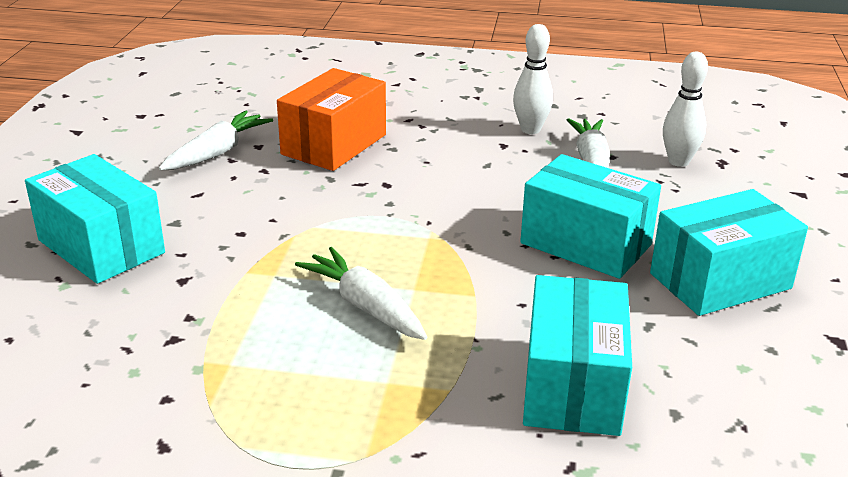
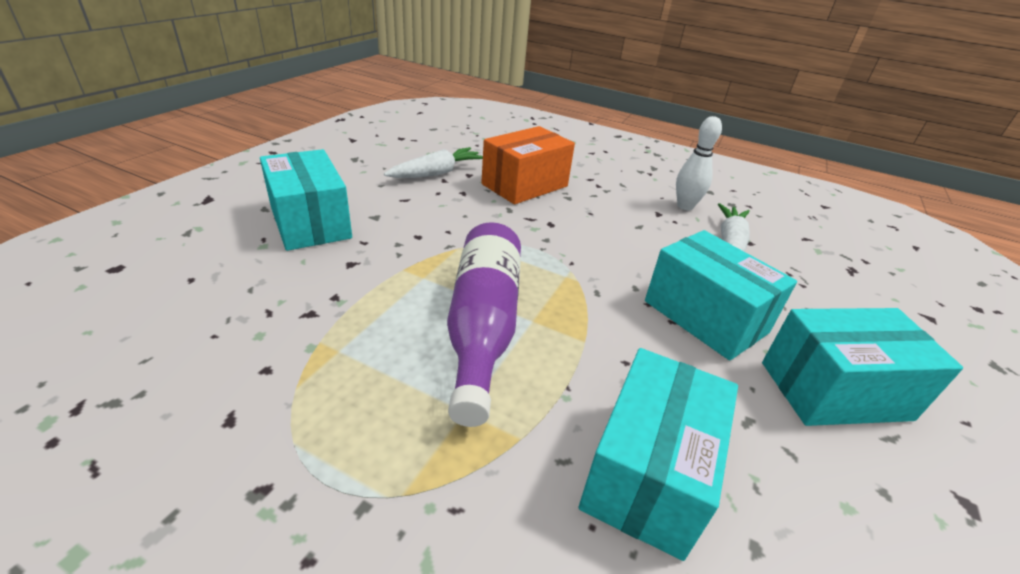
camera: 15 degrees right, 5 degrees up
white carrot [295,247,428,340] -> purple bottle [447,222,521,427]
white bowling pin [663,52,708,167] -> none

